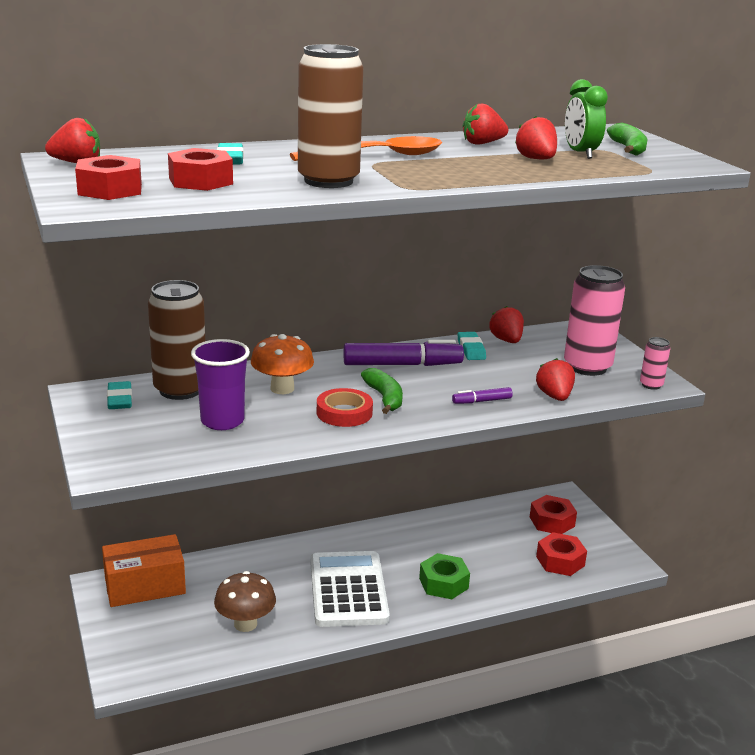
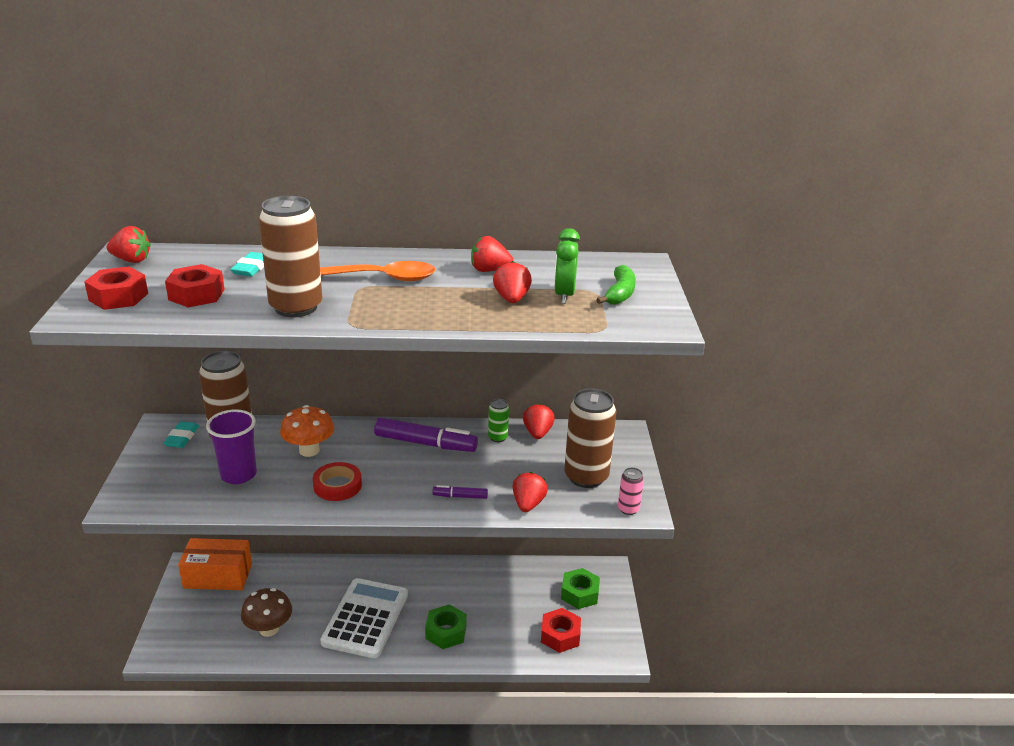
camera: 20 degrees right, 5 degrees up
green banana [361,368,403,414] -> none
turquoise eraser [457,332,486,360] -> green can [488,399,509,442]
red nut [530,495,577,534] -> green nut [561,568,600,609]
pink can [564,265,625,376] -> brown can [564,388,616,488]

